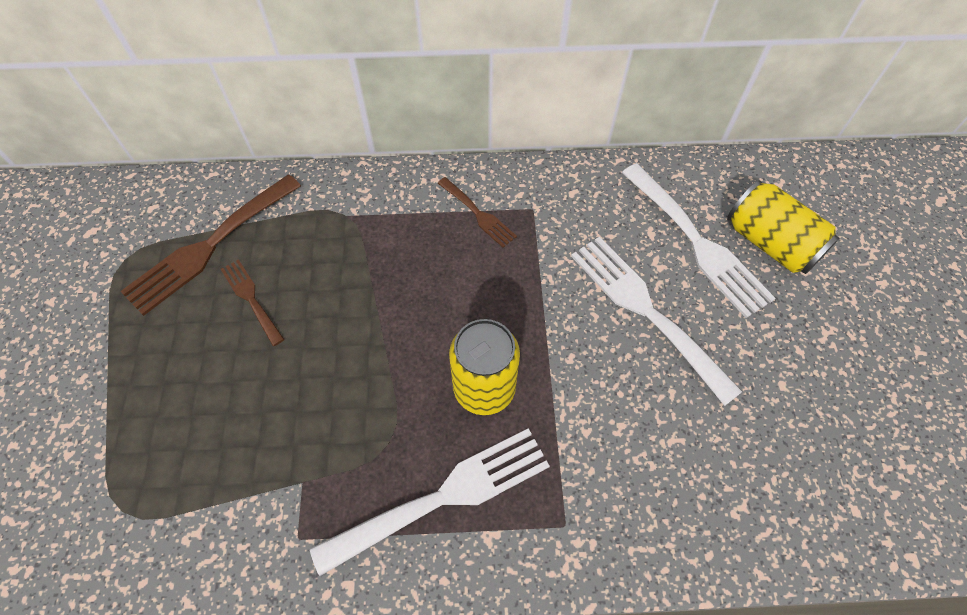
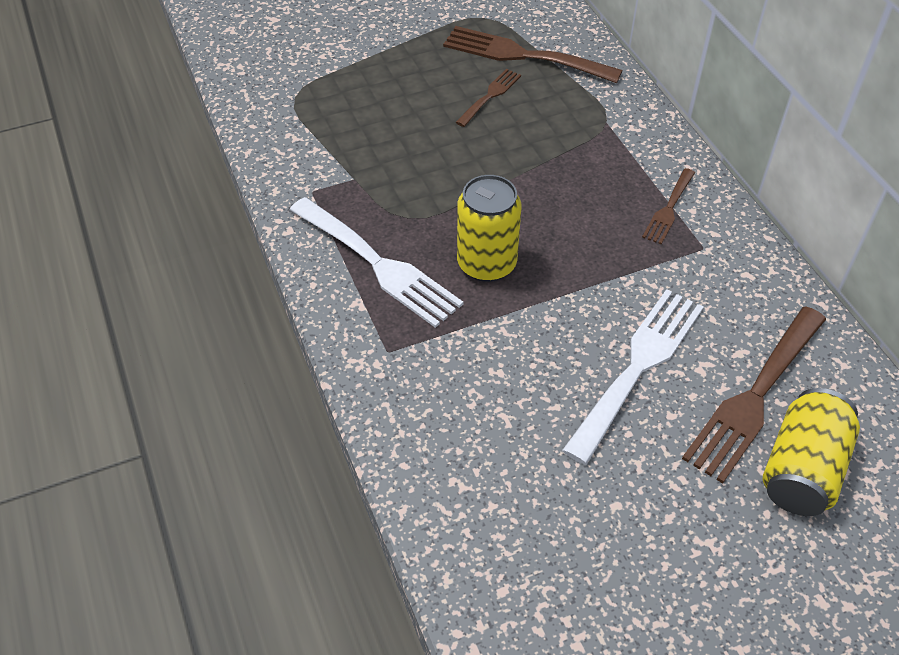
camera: 70 degrees right, 10 degrees down
white fork [622,163,776,318] -> brown fork [682,306,826,484]

